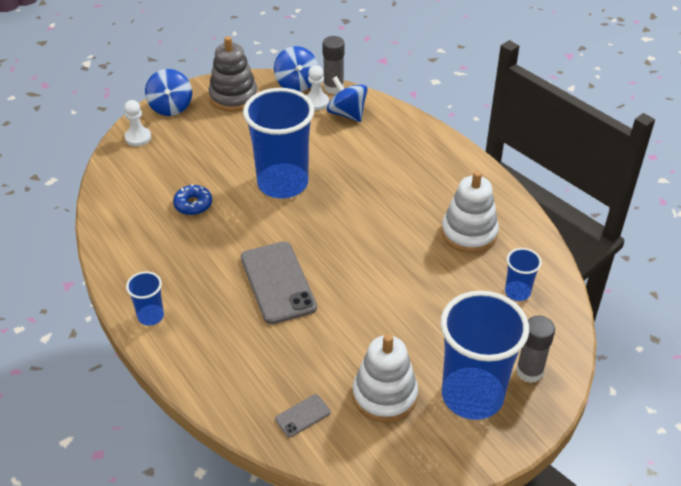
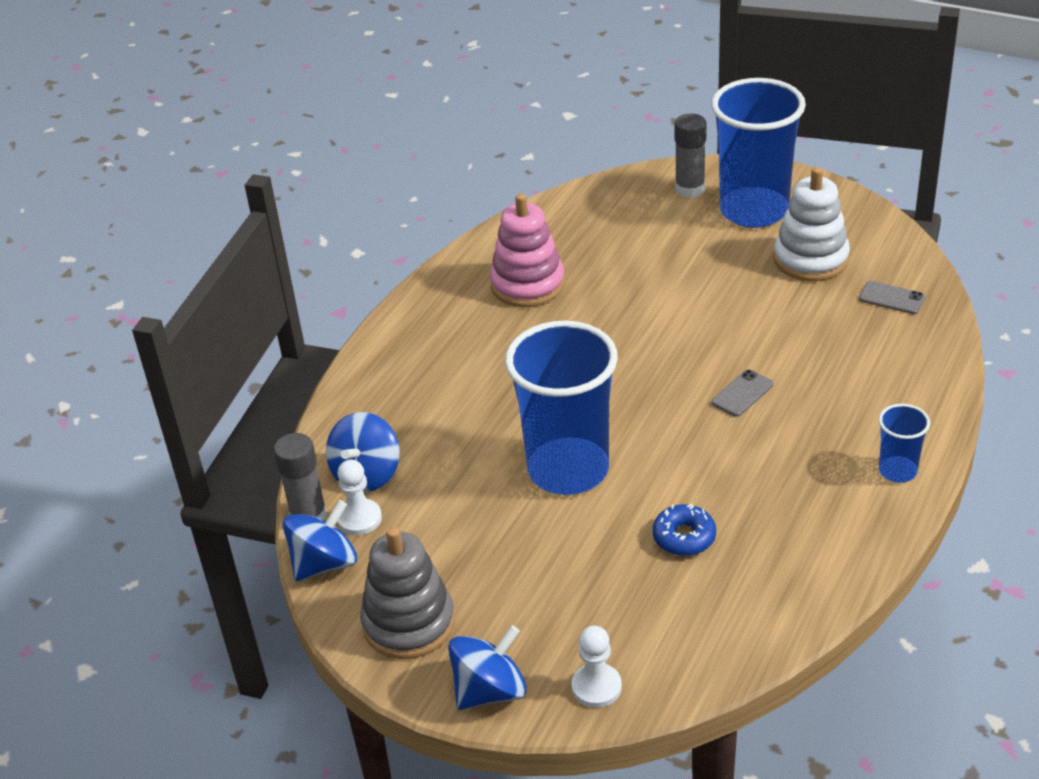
camera: 115 degrees left, 5 degrees down
grey phone [241,241,317,324] -> grey phone [712,370,773,417], size x0.47
white stacking toy [441,171,499,253] -> pink stacking toy [490,193,565,307]
blue cup [505,248,542,301] -> none

